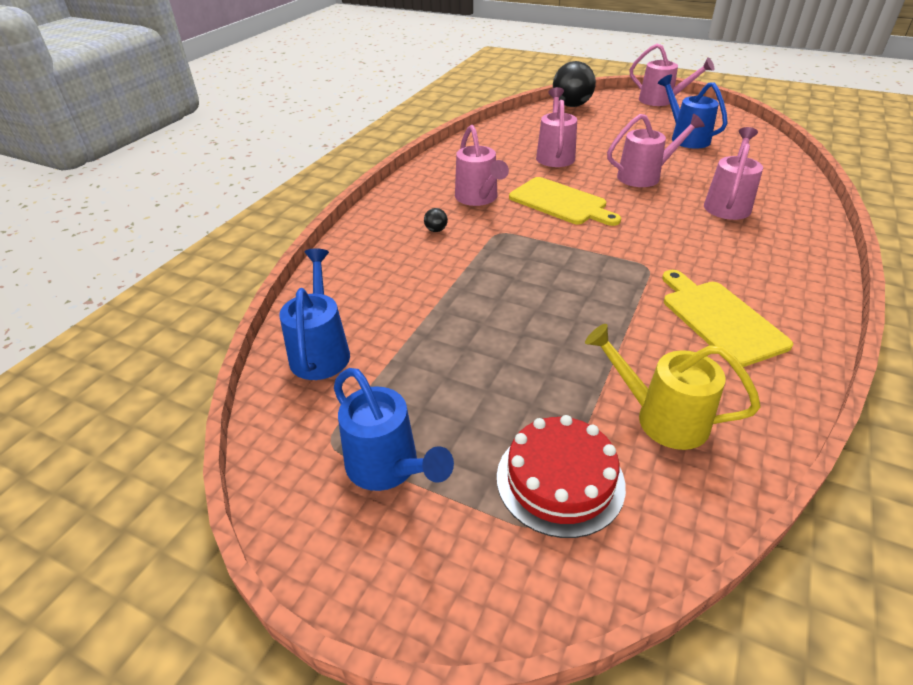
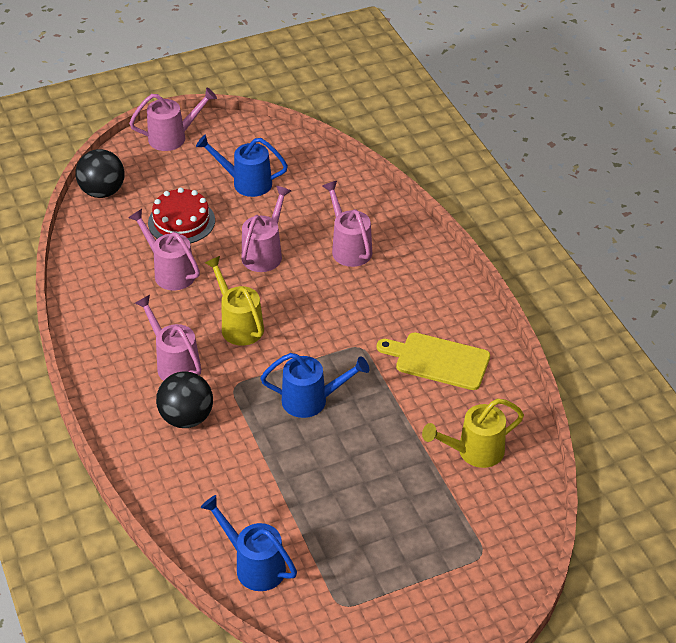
camera: 50 degrees left, 5 degrees up
blue watering can [334,368,454,491] -> blue watering can moved to [260,353,369,418]
black ball [424,208,448,232] -> black ball [156,371,213,428], size x2.47
pink watering can [455,125,509,206] -> pink watering can turned 150 degrees counterclockwise [135,295,201,381]
red cake [497,415,626,538] -> red cake moved to [148,187,215,244]
yellow cutting board [509,177,621,226] -> yellow watering can [205,256,264,346]

